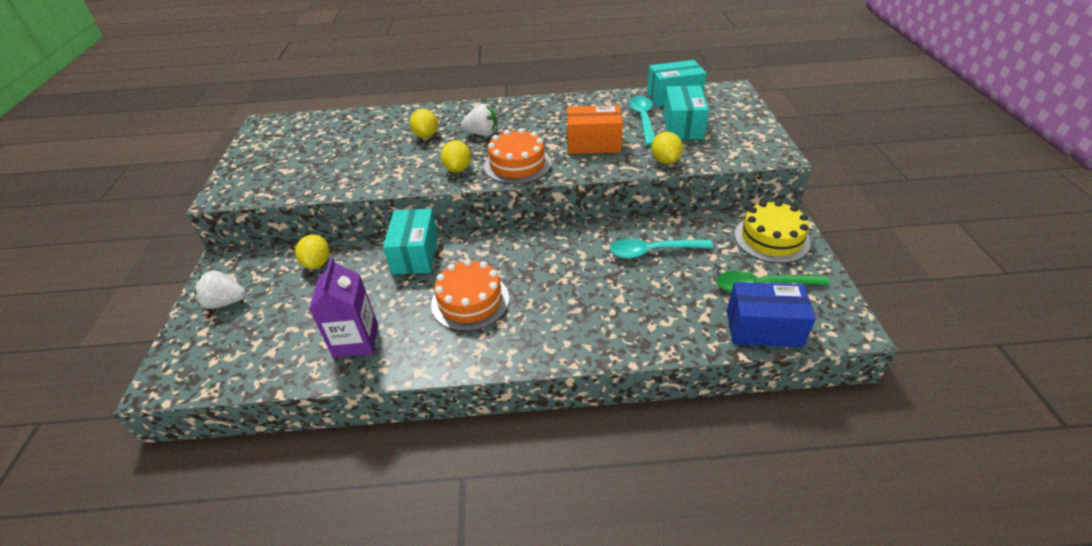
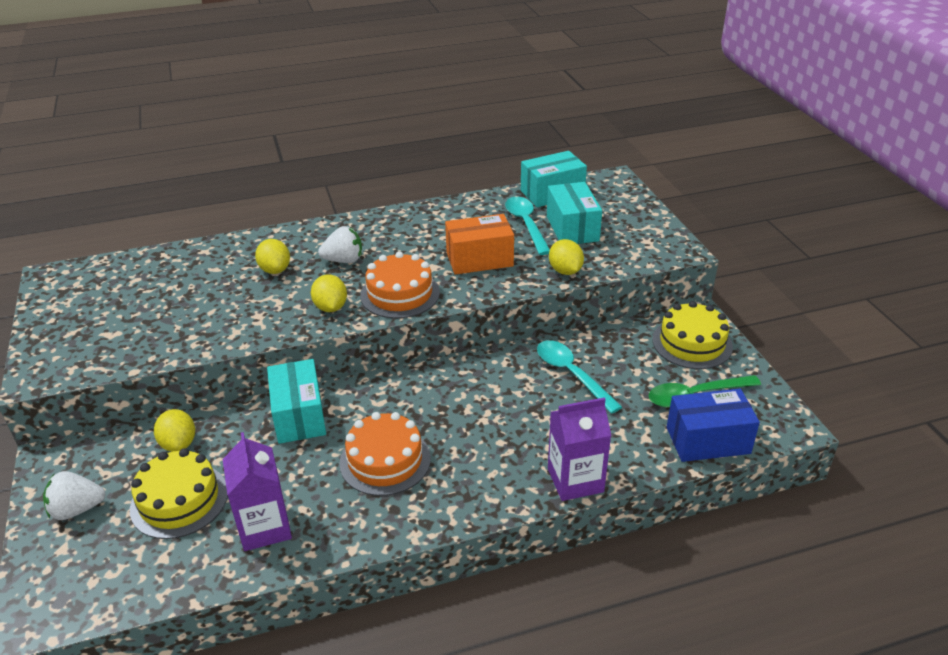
camera: 15 degrees left, 5 degrees down
turquoise spoon [609,238,713,259] -> turquoise spoon turned 75 degrees clockwise [537,340,622,413]
none -> yellow cake [130,448,228,539]
none -> purple carton [548,397,611,501]

